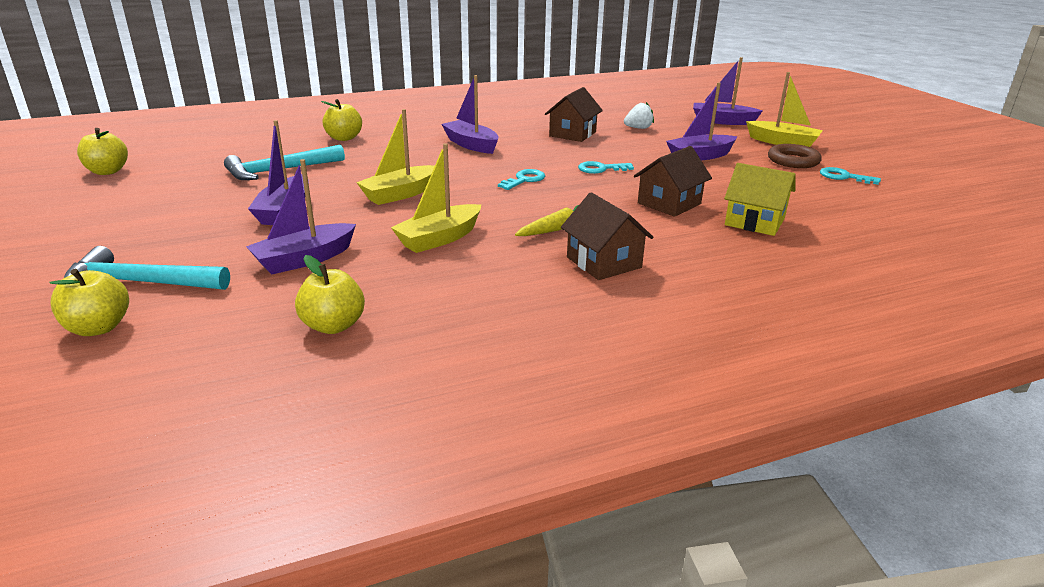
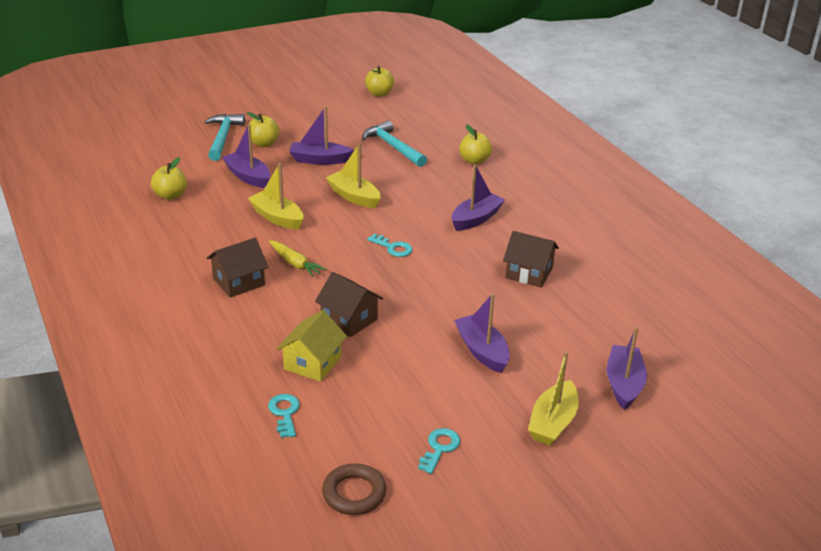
camera: 85 degrees right, 5 degrees up
yellow apple [50,269,129,336] -> yellow apple moved to [247,112,279,147]
turquoise key [578,161,634,174] -> turquoise key moved to [268,394,300,438]
white strawberry [624,102,654,129] -> none
brown ring [768,144,822,168] -> brown ring moved to [322,464,386,515]

